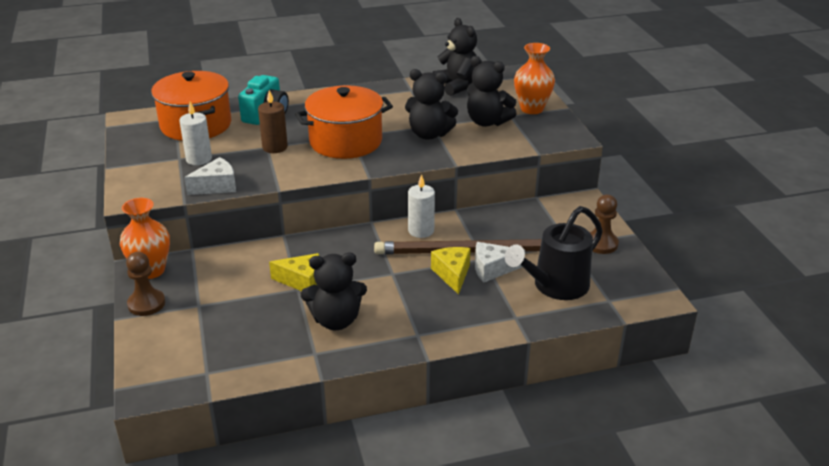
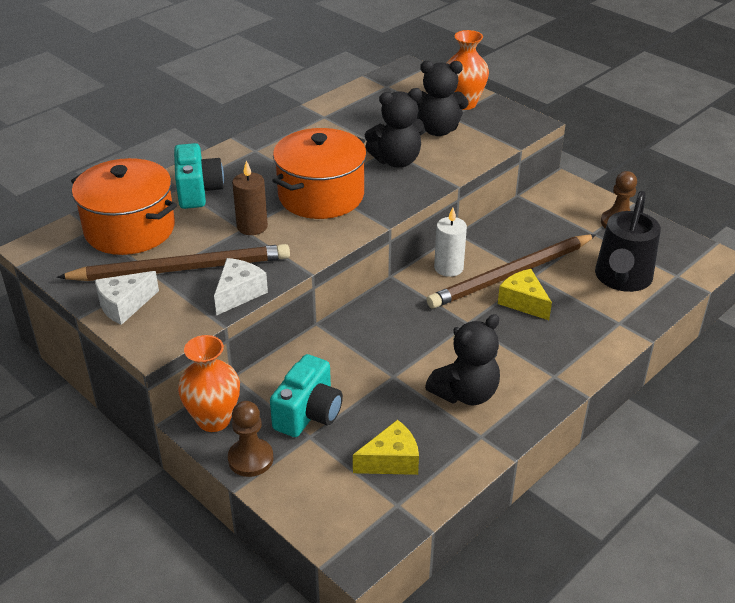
camera: 30 degrees left, 5 degrees up
white candle [179,101,212,165] -> brown pencil [57,244,290,281]
yellow cheese [269,253,319,291] -> yellow cheese moved to [353,420,419,475]
black teddy bear [432,18,477,96] -> none
white cheese [475,242,525,282] -> white cheese moved to [95,271,159,325]
none -> turquoise camera [270,354,343,437]

